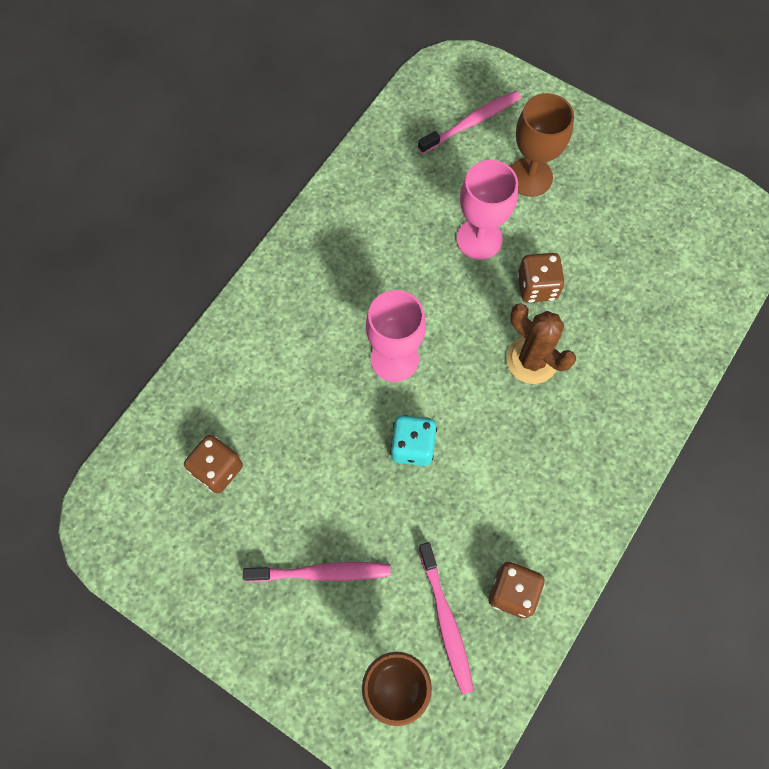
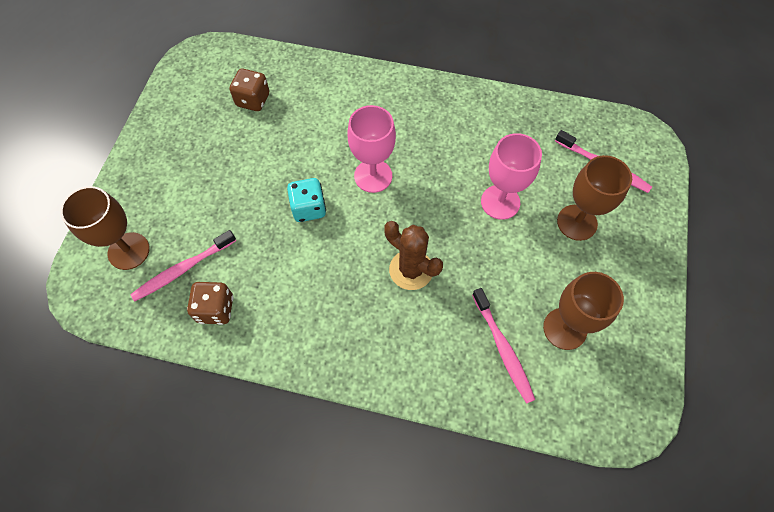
camera: 70 degrees right, 5 degrees down
pink toothbrush [243,562,391,582] -> pink toothbrush moved to [472,288,535,404]
brown cactus [506,303,576,384] -> brown cactus turned 75 degrees counterclockwise [384,221,443,290]
brown dice [517,253,565,303] -> none
none -> brown goblet [543,272,624,350]

